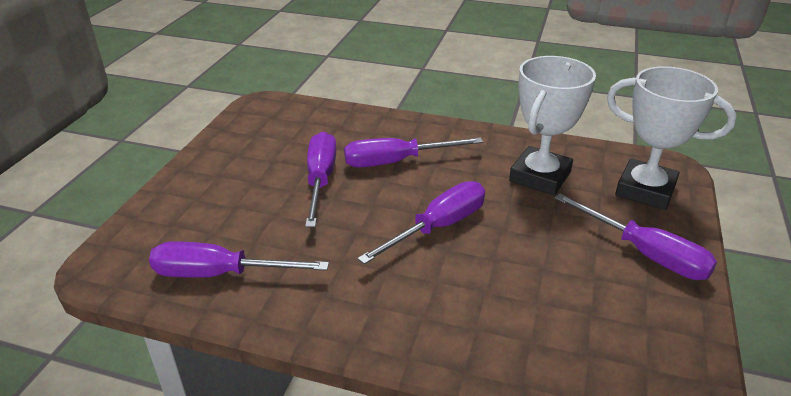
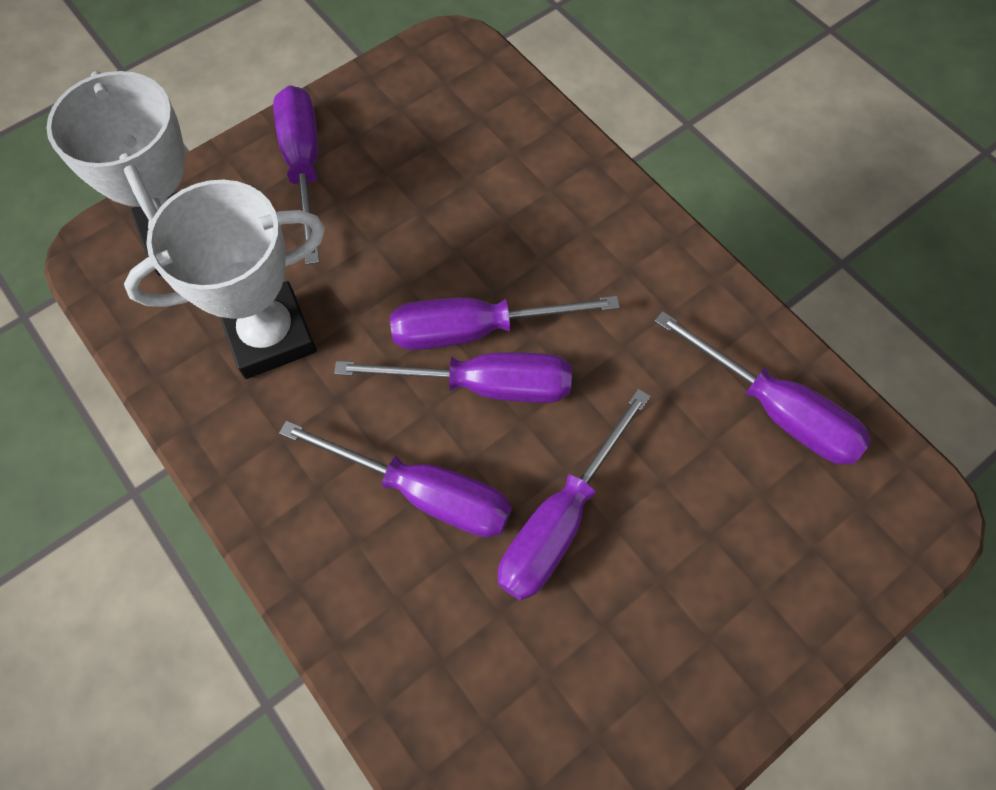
camera: 145 degrees left, 30 degrees up
none -> purple screwdriver [334,352,572,403]

